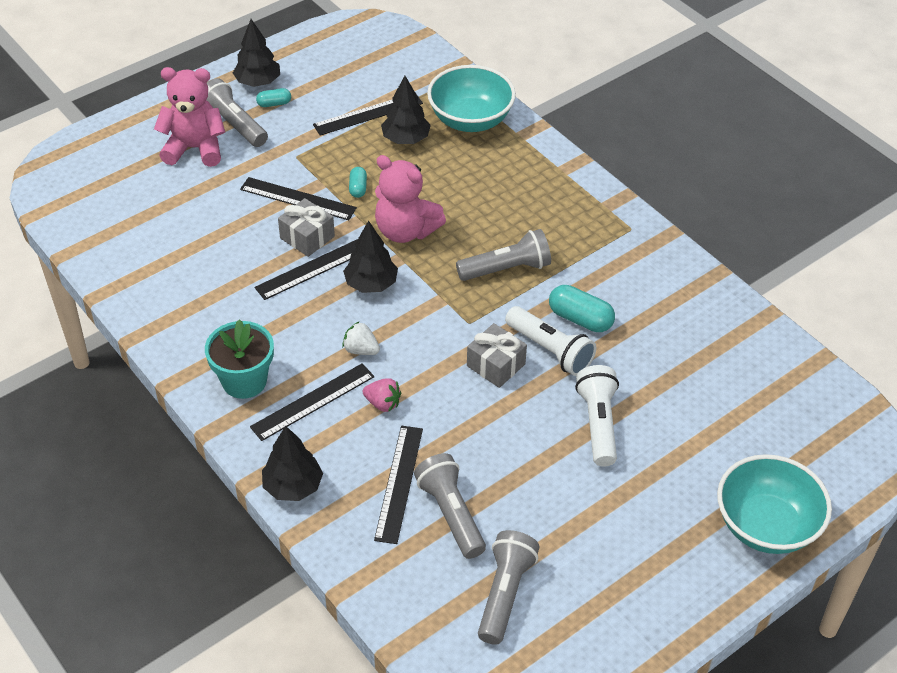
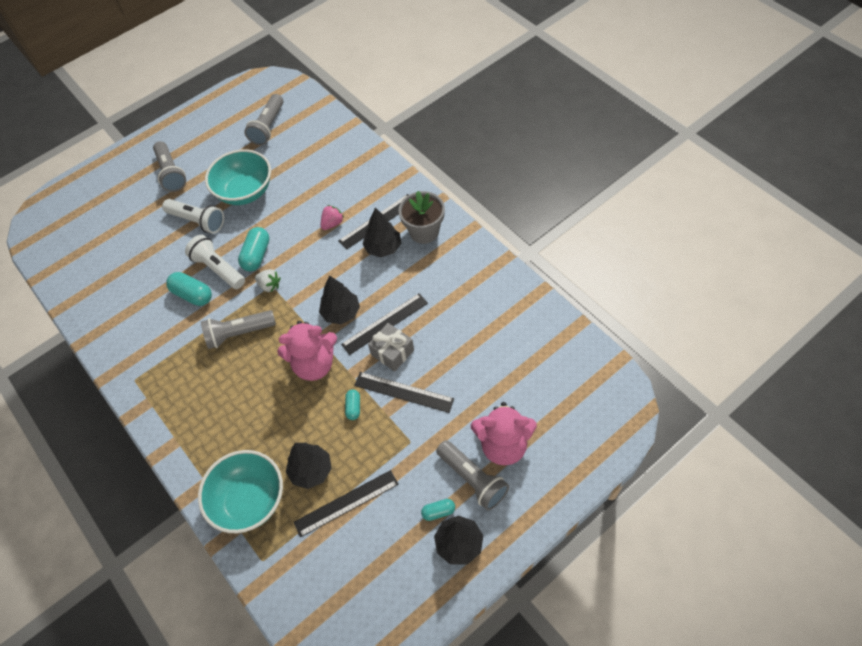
camera: 175 degrees left, 10 degrees up
turquoise flower pot [205,319,274,399] -> grey flower pot [398,191,445,244]
black tree [262,426,323,501] -> black tree moved to [362,208,402,257]
white strawberry [342,322,380,355] -> white strawberry moved to [255,269,281,292]
pink strawberry [363,378,401,412] -> pink strawberry turned 105 degrees clockwise [321,205,344,230]
black ruler [374,426,423,544] -> none
pink teddy bear [375,155,446,243] -> pink teddy bear turned 135 degrees clockwise [277,321,337,381]
grey flashlight [414,453,486,559] -> grey flashlight moved to [153,141,186,192]
grey gift [467,323,527,388] -> turquoise capsule [238,227,270,271]
white flashlight [575,365,619,467] -> white flashlight turned 60 degrees counterclockwise [162,199,224,234]
turquoise bowl [717,454,832,554] -> turquoise bowl moved to [205,149,271,205]

